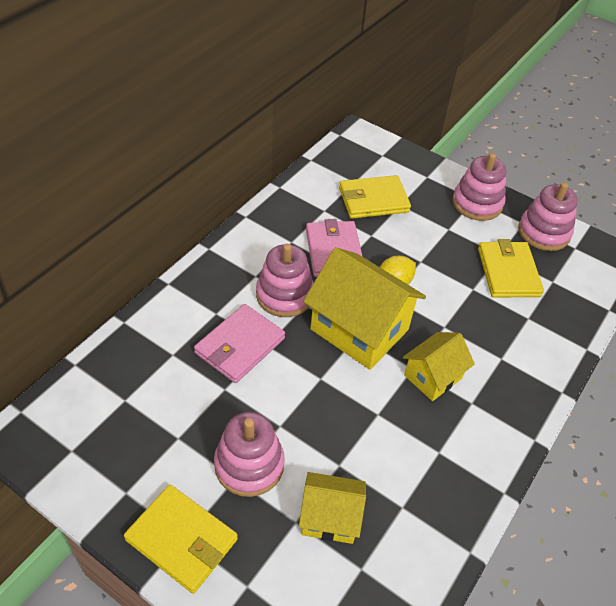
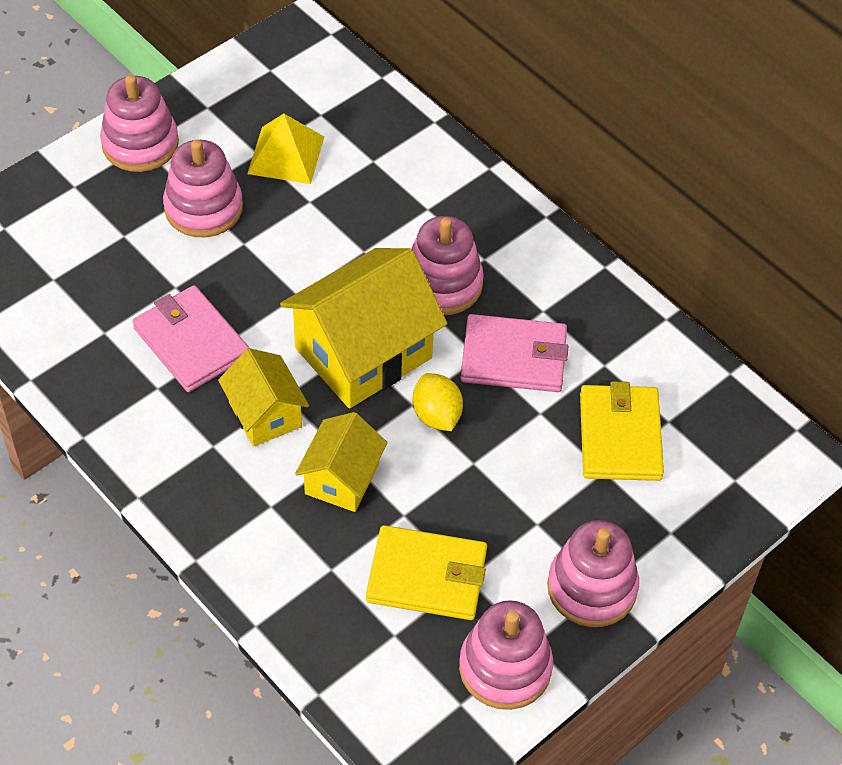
camera: 105 degrees right, 5 degrees up
yellow wallet [124,484,238,594] -> pink stacking toy [100,75,179,172]
pink wallet [194,304,285,383] -> pink wallet moved to [132,285,249,392]
yellow house [299,472,366,544] -> yellow house moved to [295,412,388,512]
none -> yellow pyramid [247,114,324,184]

